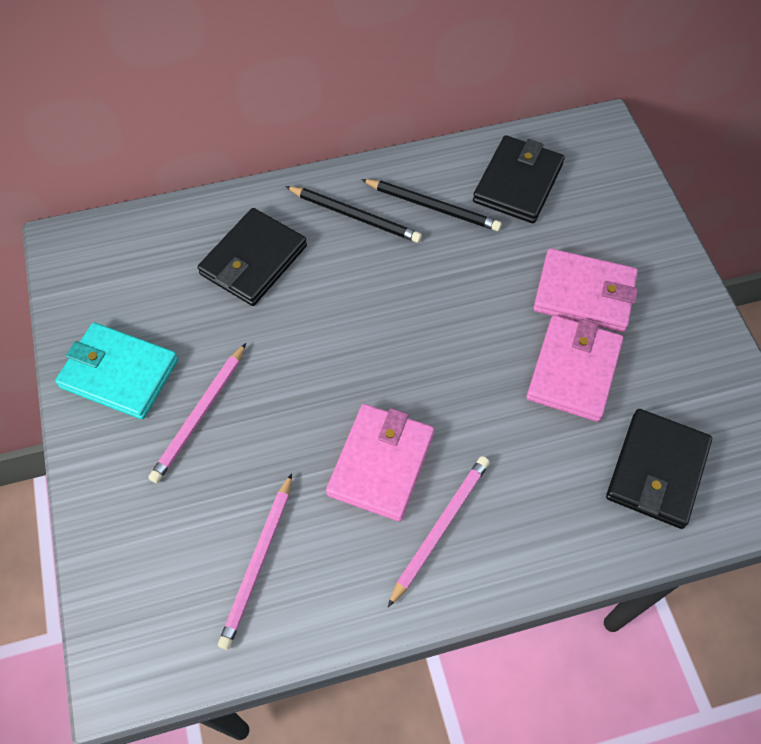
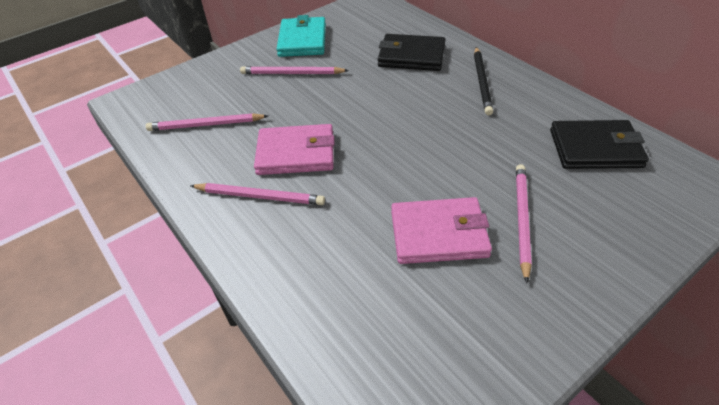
camera: 70 degrees right, 15 degrees down
black pencil [361,179,502,231] -> none
pink wallet [533,248,638,332] -> pink pencil [516,164,532,283]
black wallet [606,409,712,529] -> none

